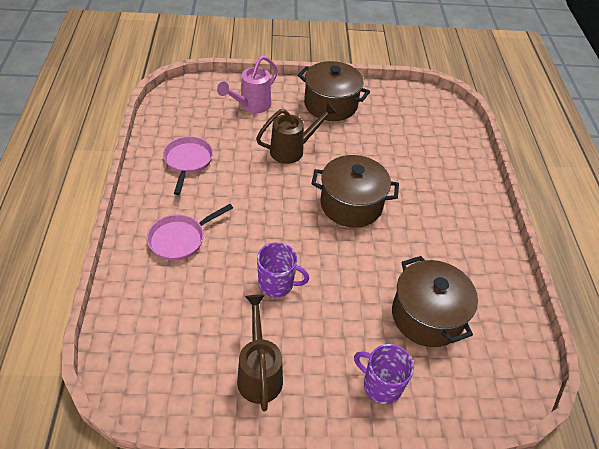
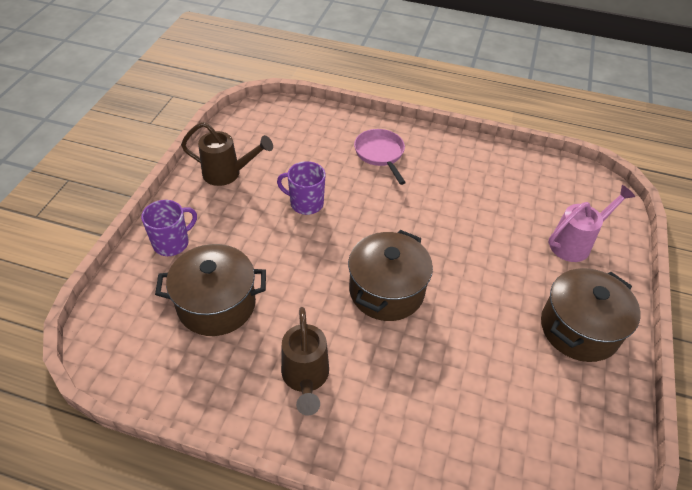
camera: 110 degrees right, 0 degrees up
pink pan [163,136,213,195] -> none
pink watering can [217,55,278,113] -> pink watering can turned 90 degrees clockwise [548,185,636,262]
brown watering can [256,103,337,164] -> brown watering can moved to [281,307,329,416]
purple mug [257,242,309,297] -> purple mug turned 75 degrees clockwise [277,161,325,215]

